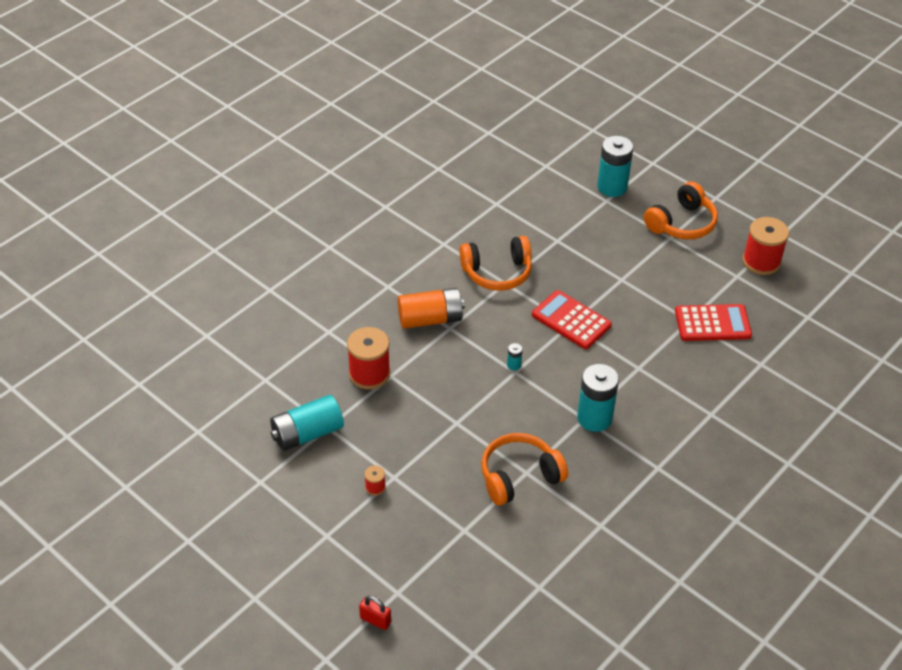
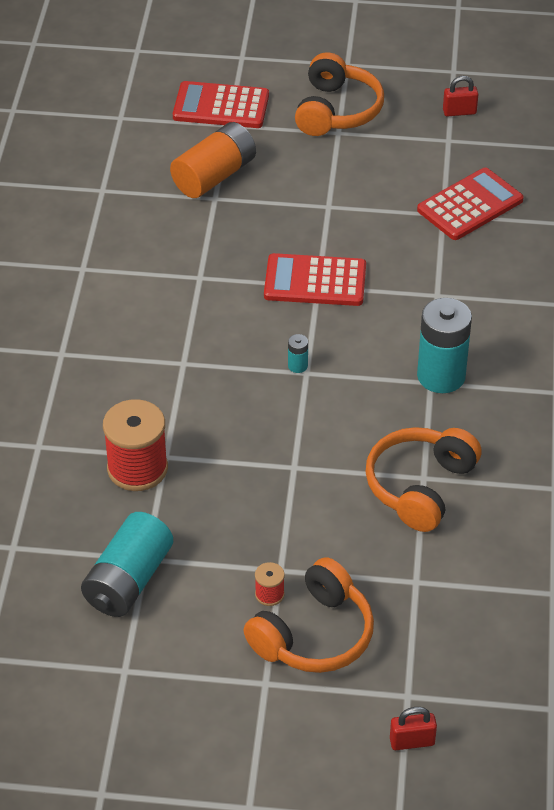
camera: 35 degrees left, 0 degrees up
orange battery [398,288,465,329] -> orange battery moved to [170,122,256,198]
orange headphones [460,236,532,291] -> orange headphones moved to [243,557,374,673]
turquoise battery [597,136,633,197] -> red calculator [173,81,269,128]
red spool [743,217,789,275] -> red padlock [443,76,478,117]

